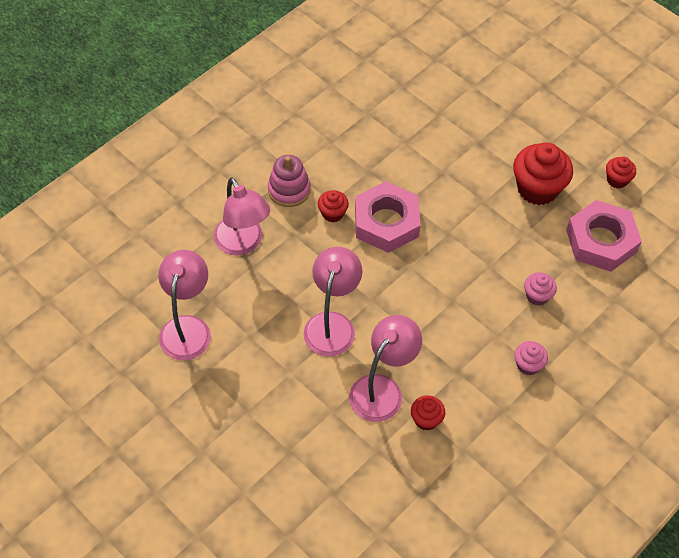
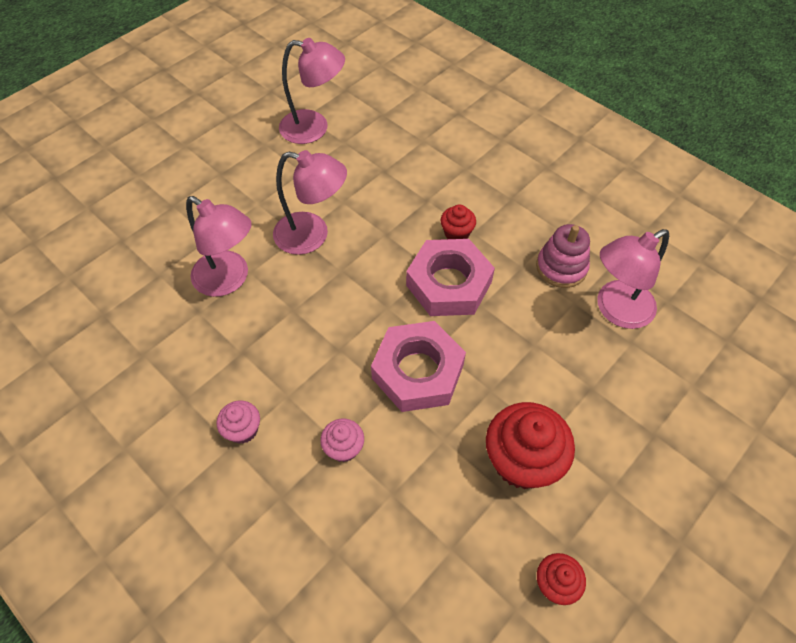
camera: 90 degrees right, 0 degrees up
pink lamp [214,177,270,256] -> pink lamp moved to [597,229,669,329]
pink stacking toy [268,155,311,207] -> pink stacking toy moved to [536,224,590,288]
red cupcake [411,395,445,431] -> none
pink nut [566,200,642,272] -> pink nut moved to [371,321,466,412]

